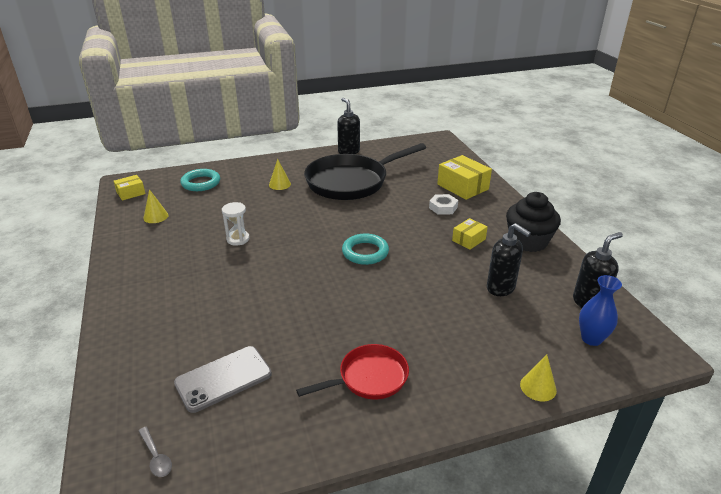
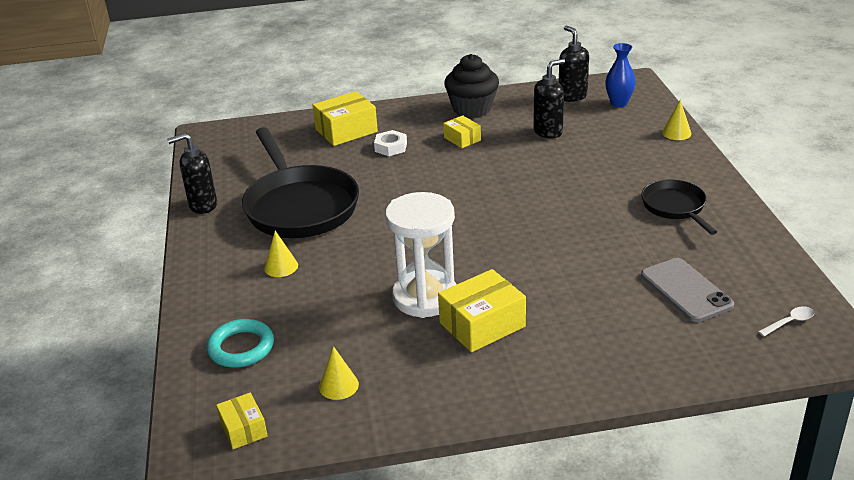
camera: 80 degrees left, 0 degrees up
grey spoon [139,427,172,477] -> white spoon [758,306,814,337]
white hourglass [222,202,250,246] -> white hourglass [385,192,457,318], size x2.04
red pan [296,344,409,399] -> black pan [641,180,717,235]
turquoise ring [342,234,389,265] -> none
none -> yellow box [438,269,526,352]

